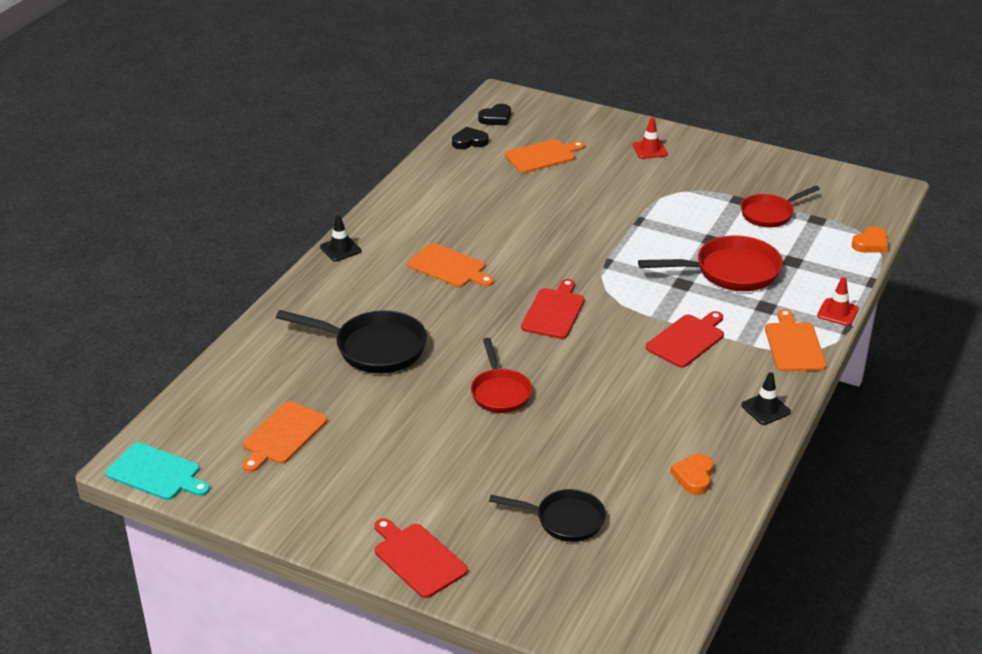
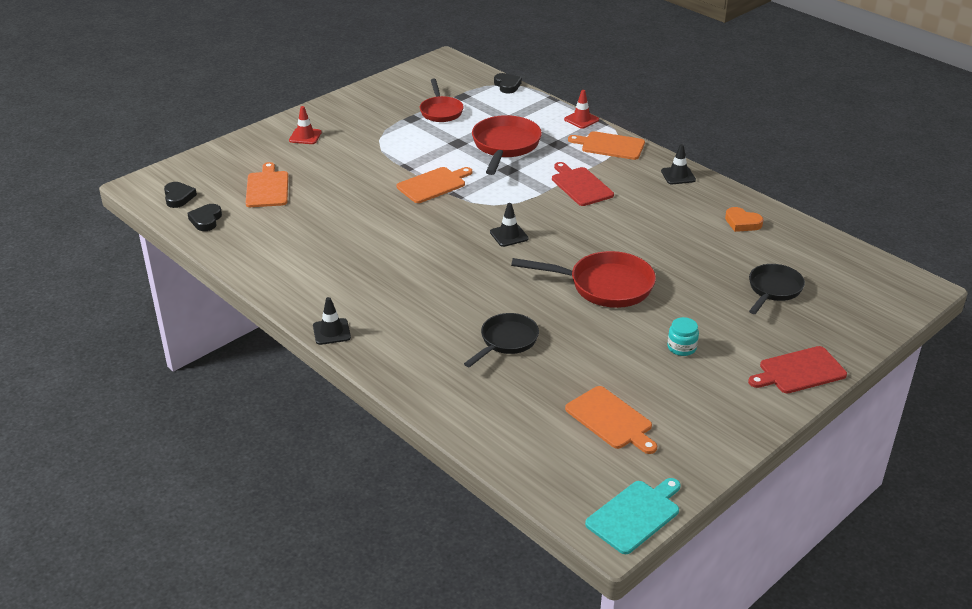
camera: 70 degrees left, 0 degrees up
black pan [276,310,427,373] -> black pan [464,313,539,367], size x0.66
orange cutting board [407,243,494,287] -> orange cutting board moved to [397,167,472,203]
red pan [471,338,532,413] -> red pan [511,251,656,308], size x1.52
red cutting board [521,279,585,339] -> black traffic cone [490,203,529,247]
orange heart [852,226,888,253] -> black heart [494,73,522,94]
none -> turquoise jar [667,317,699,356]

